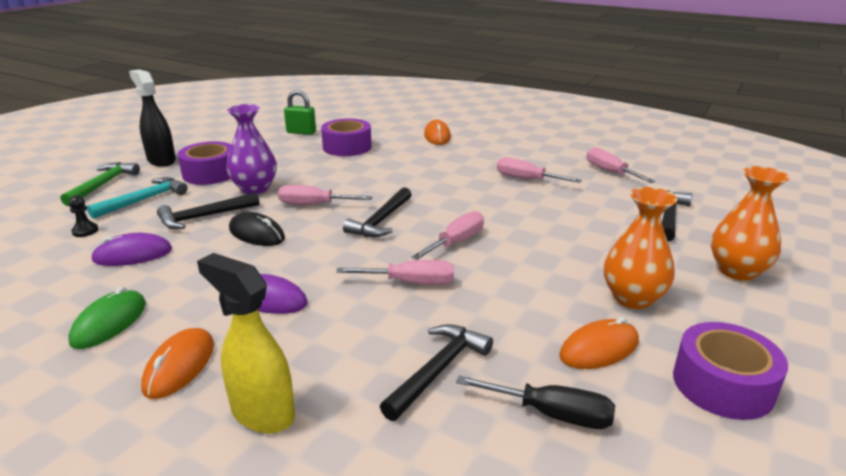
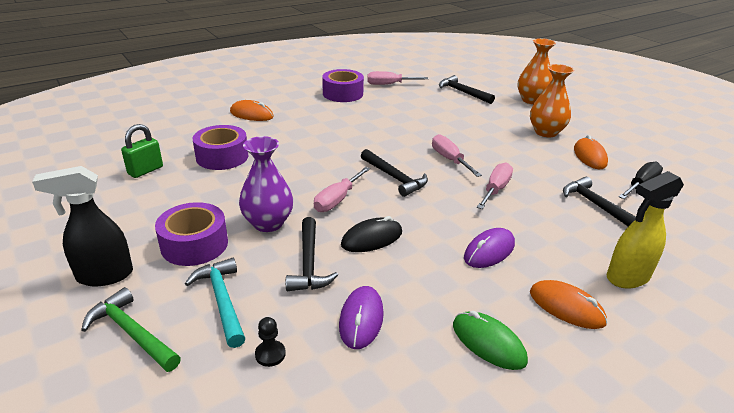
camera: 65 degrees left, 5 degrees up
pink screwdriver [497,157,582,183] -> none
purple tape [673,322,788,420] -> purple tape moved to [322,69,364,102]

